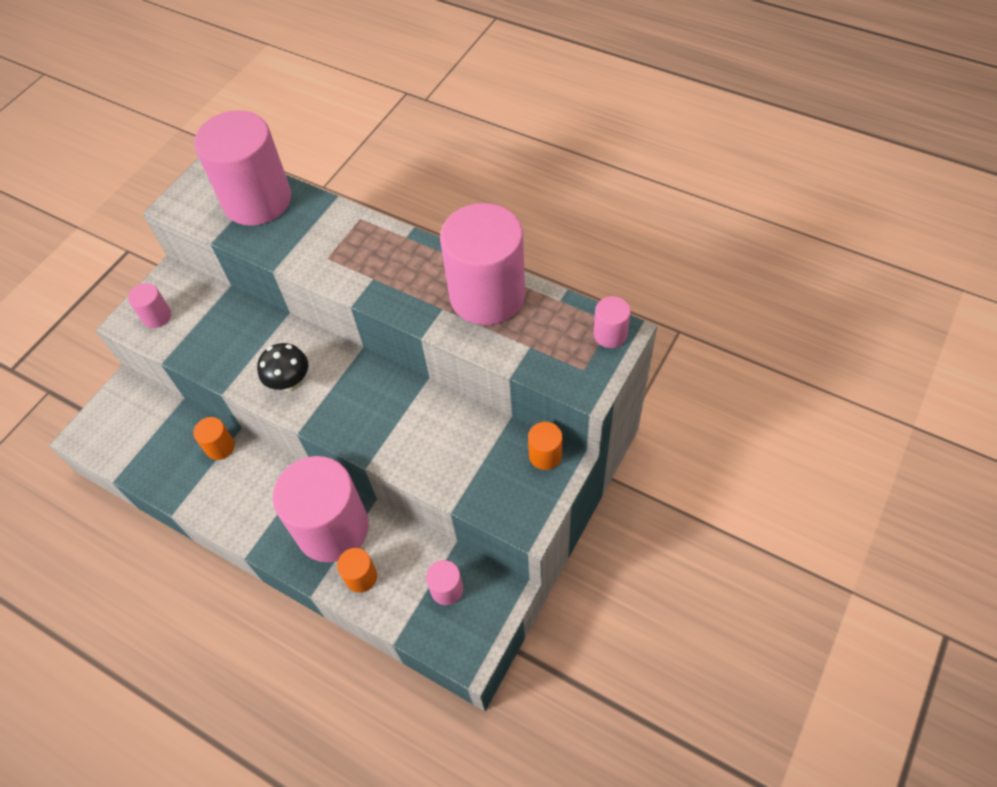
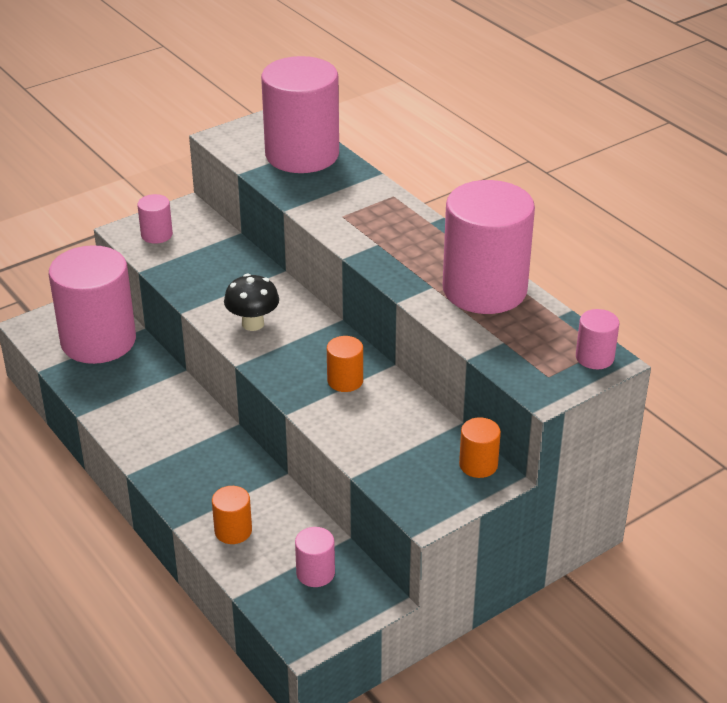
camera: 20 degrees right, 20 degrees down
orange cylinder [193,417,235,460] -> orange cylinder moved to [327,336,363,392]
pink cylinder [273,456,369,562] -> pink cylinder moved to [49,245,136,364]

